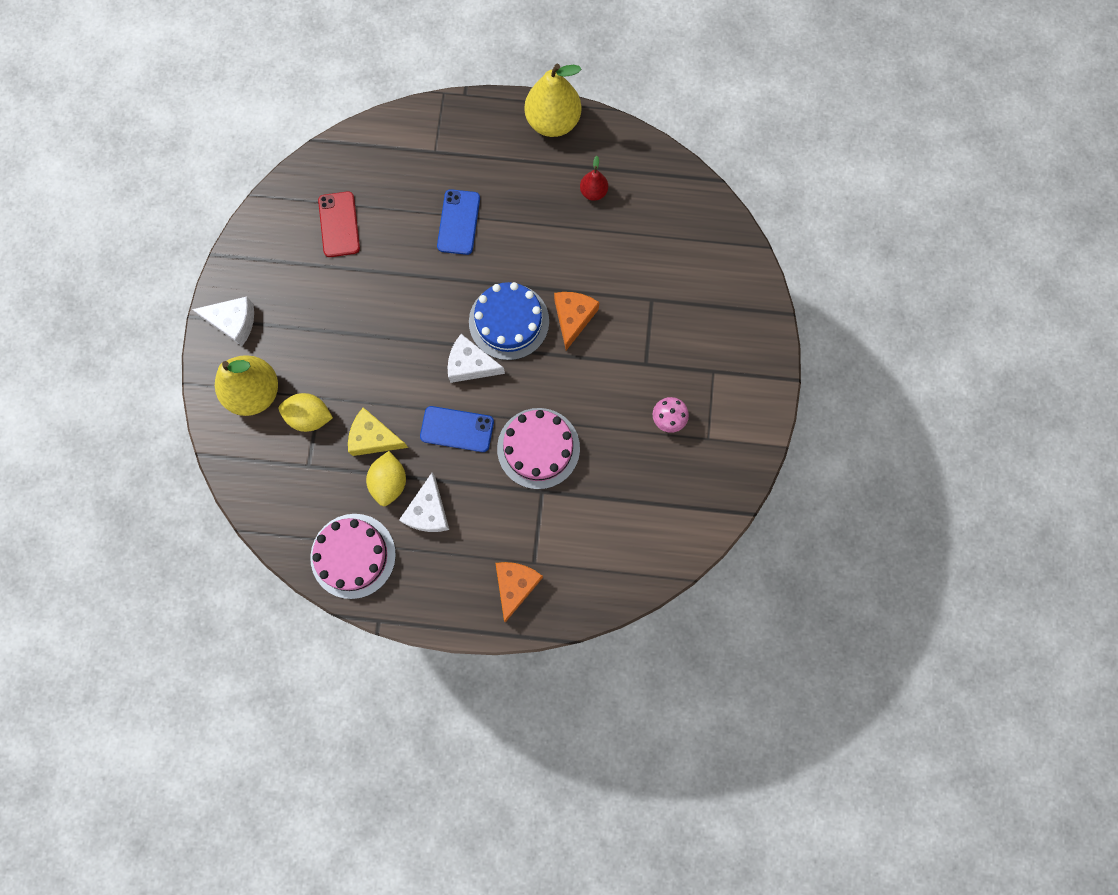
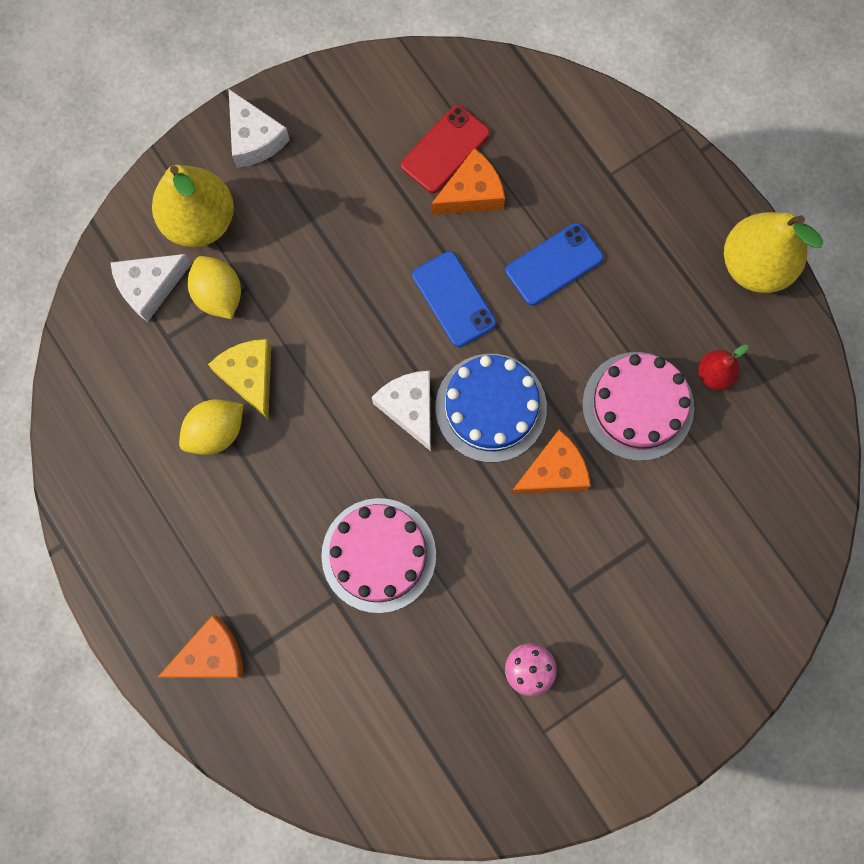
camera: 50 degrees right, 0 degrees up
pink cake [310,514,396,599] -> pink cake moved to [582,352,694,461]
white cheese [399,473,449,532] -> white cheese moved to [110,254,191,322]
blue phone [420,406,494,452] -> blue phone moved to [412,251,496,347]
none -> orange cheese [431,148,505,215]

